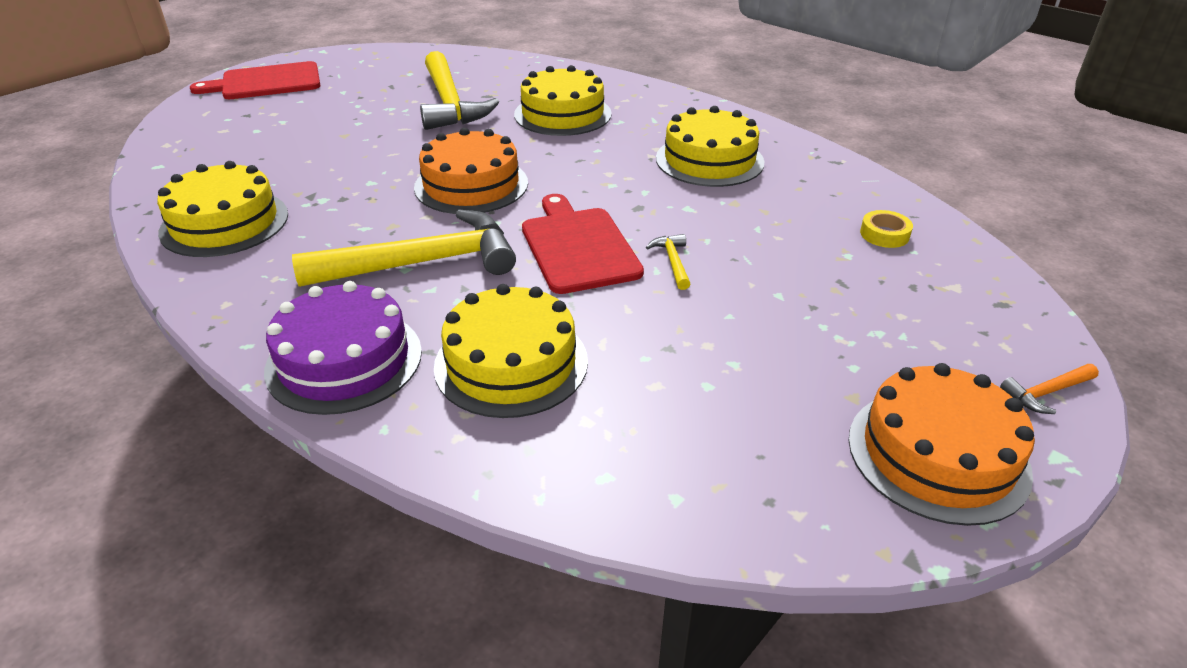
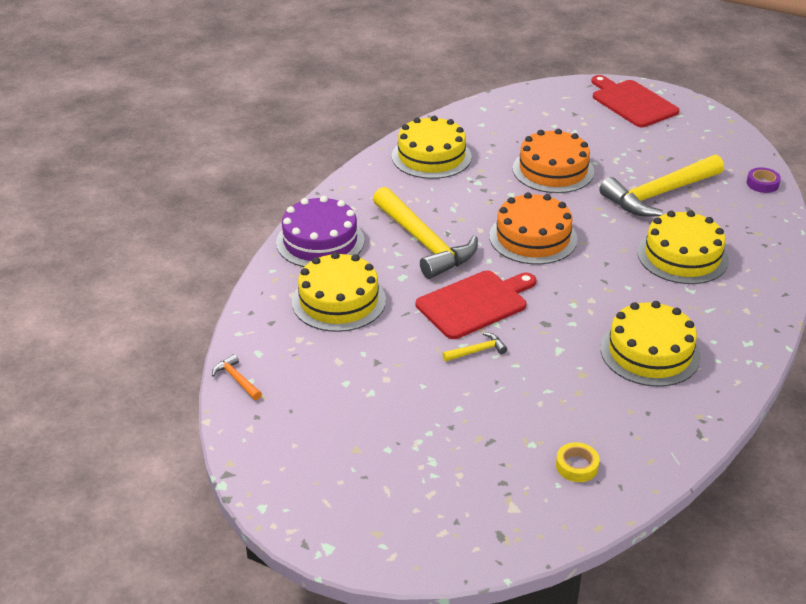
camera: 75 degrees right, 0 degrees up
orange cake [848,363,1035,526] -> orange cake moved to [513,129,594,193]
orange hammer [1000,364,1099,414] -> orange hammer moved to [212,354,262,400]
none -> purple tape [747,167,781,193]

